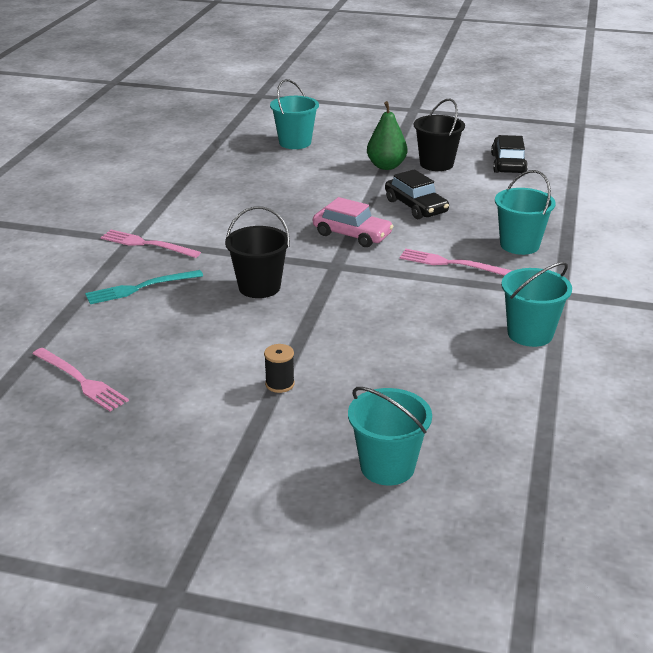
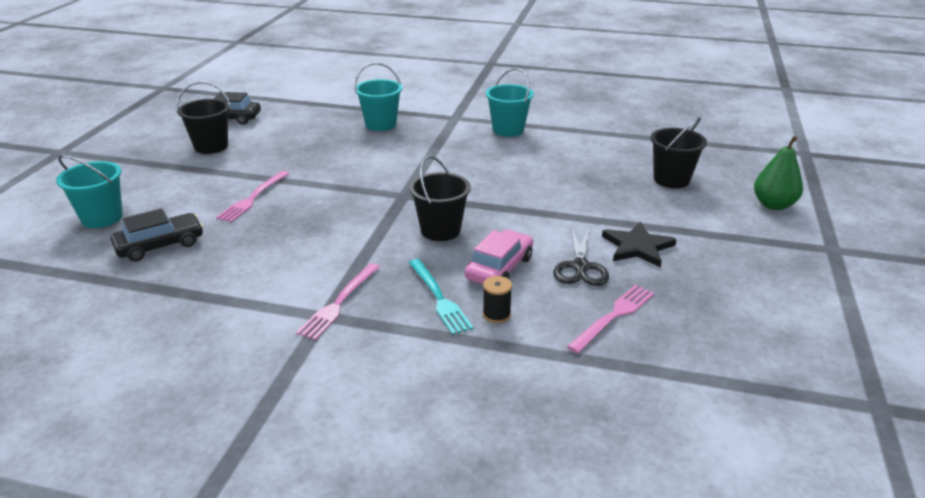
camera: 90 degrees left, 0 degrees up
black spool [264,344,295,393] -> black spool moved to [483,276,512,323]
pink car [313,197,394,247] -> pink car moved to [465,230,533,285]
turquoise bucket [348,387,432,485] -> black bucket [651,117,707,188]
green pear [367,101,407,170] -> green pear moved to [754,136,803,210]
black car [385,169,449,219] -> black car moved to [111,208,203,262]
pink fork [400,249,512,276] -> pink fork moved to [216,171,289,222]
none -> black scissors [553,227,609,286]
none -> black star [602,221,677,267]

